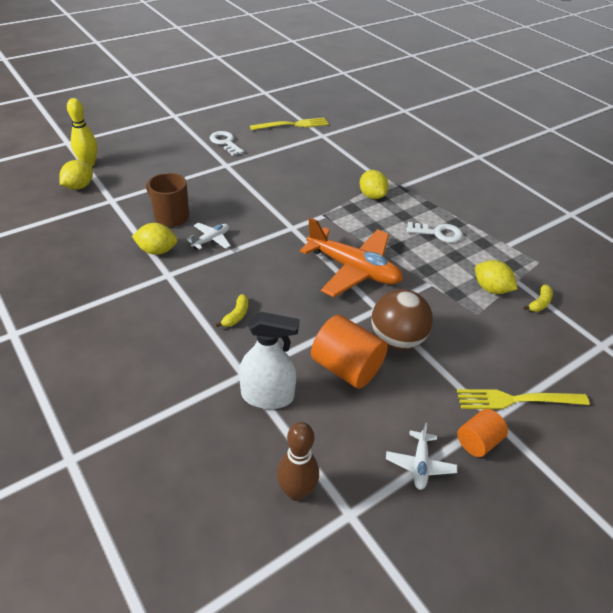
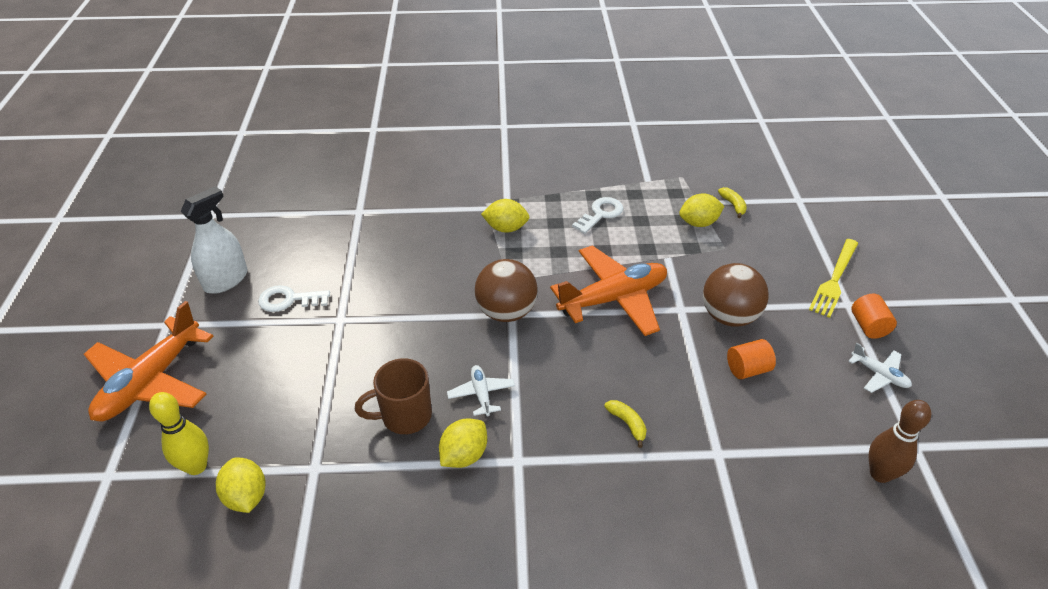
camera: 55 degrees left, 0 degrees up
white spray bottle [239,312,299,409] -> white spray bottle moved to [180,187,248,294]
yellow fork [250,118,329,130] -> none
orange cylinder [311,315,388,389] -> orange cylinder [727,339,776,379], size x0.59
none -> orange plane [84,301,214,421]
none -> brown ball [475,259,538,322]

